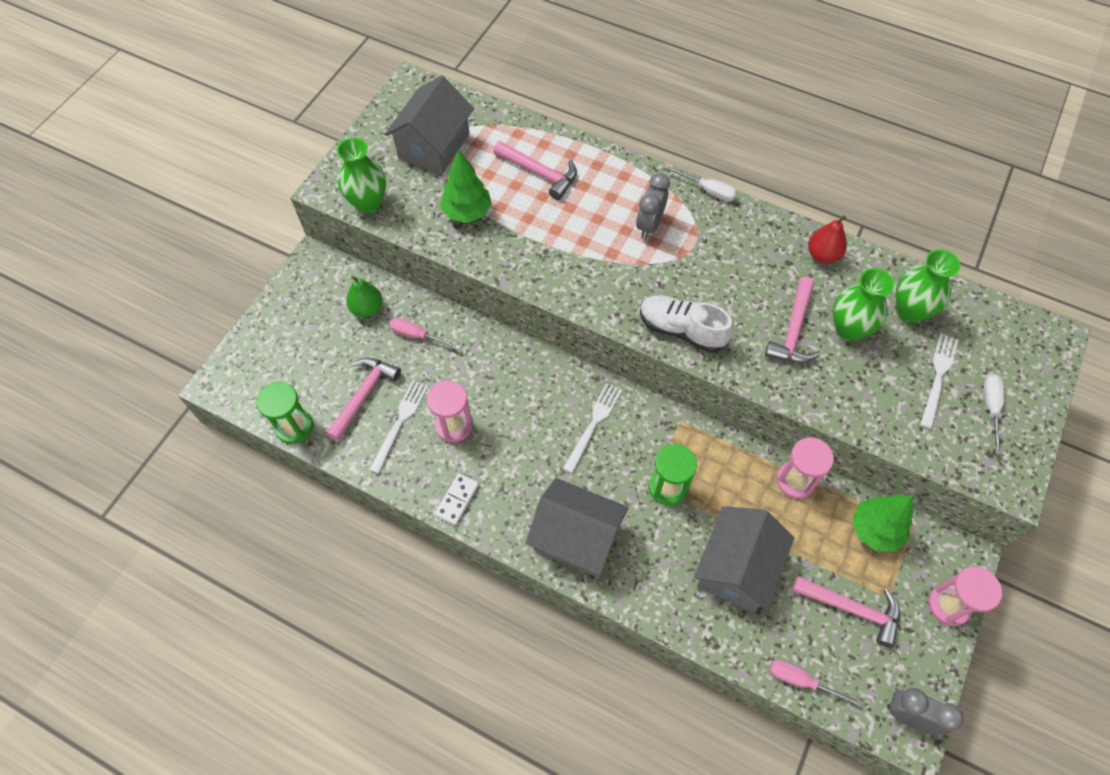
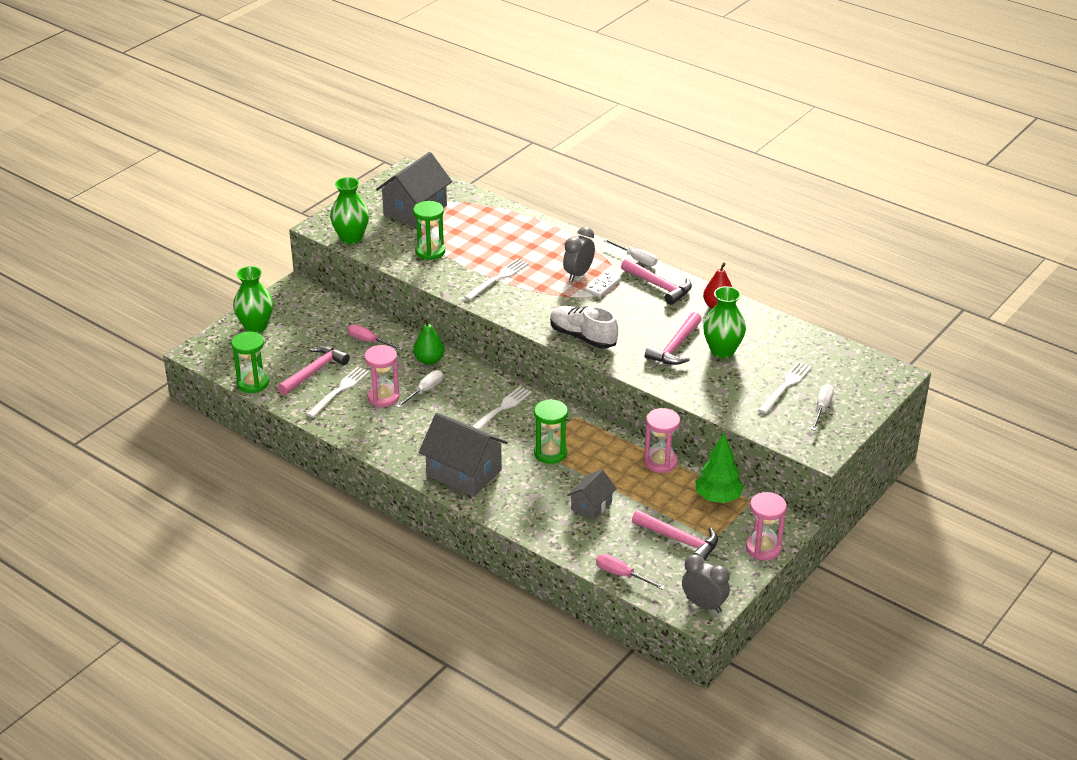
camera: 10 degrees right, 25 degrees down
green pear [346,276,383,317] -> green pear moved to [413,318,444,365]
white domino [435,473,479,525] -> white domino moved to [585,271,621,298]
green tree [440,150,492,223] -> green hourglass [413,201,445,260]
pink hammer [493,141,577,200] -> pink hammer moved to [621,258,692,305]
grey house [694,506,794,612] -> grey house [567,470,617,520], size x0.55
green vase [895,249,960,323] -> green vase moved to [233,266,273,333]
none -> white screwdriver [396,370,443,408]
none -> white fork [464,258,528,300]

